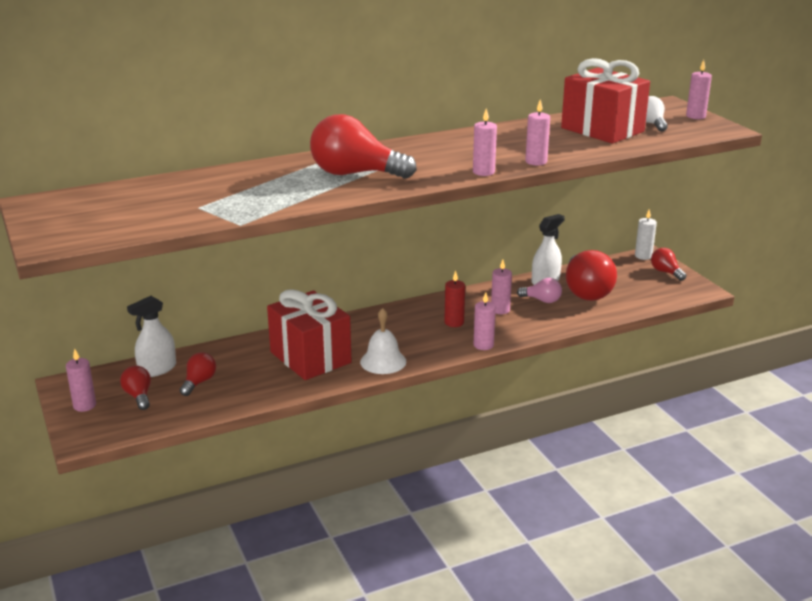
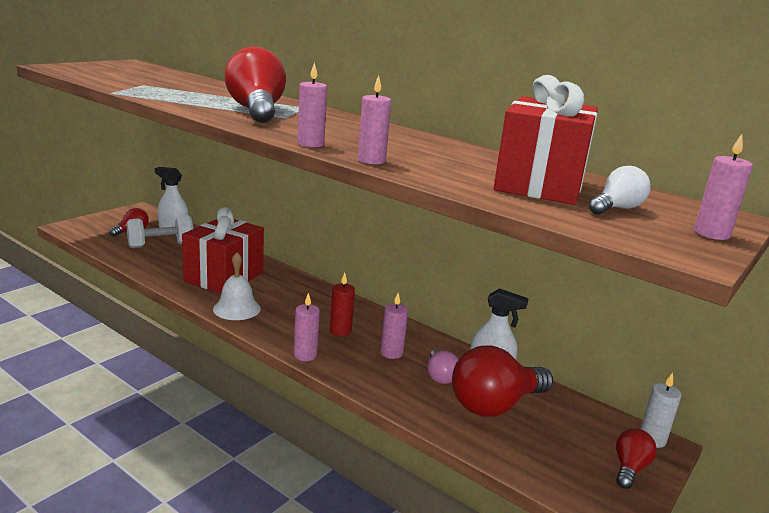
camera: 60 degrees right, 5 degrees down
pink candle [66,349,96,412] -> none
red light bulb [180,352,216,396] -> white dumbbell [126,215,193,248]

